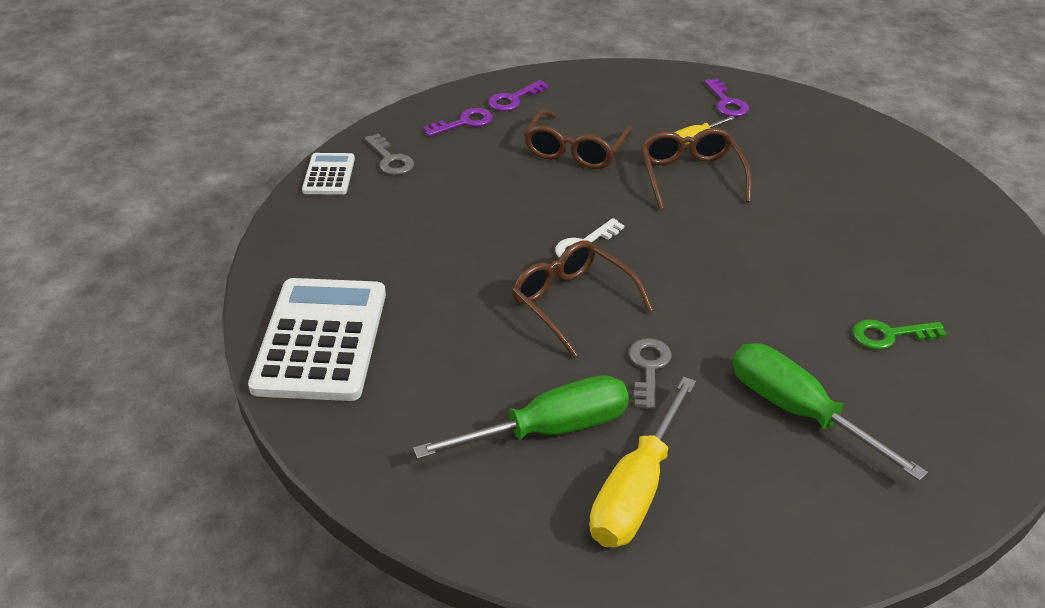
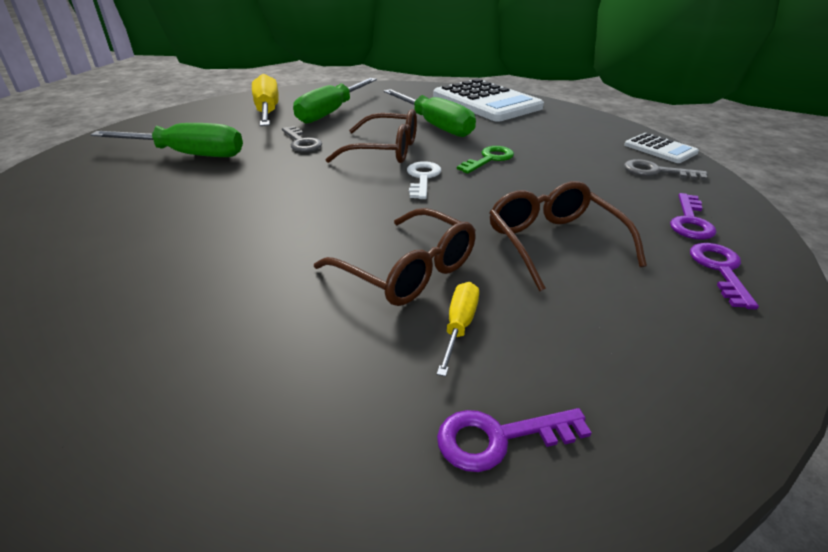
camera: 140 degrees right, 5 degrees down
purple key [705,79,749,117] -> purple key turned 45 degrees counterclockwise [437,408,592,472]
green key [852,319,947,350] -> green key moved to [457,146,514,174]
none -> green screwdriver [384,89,476,137]

